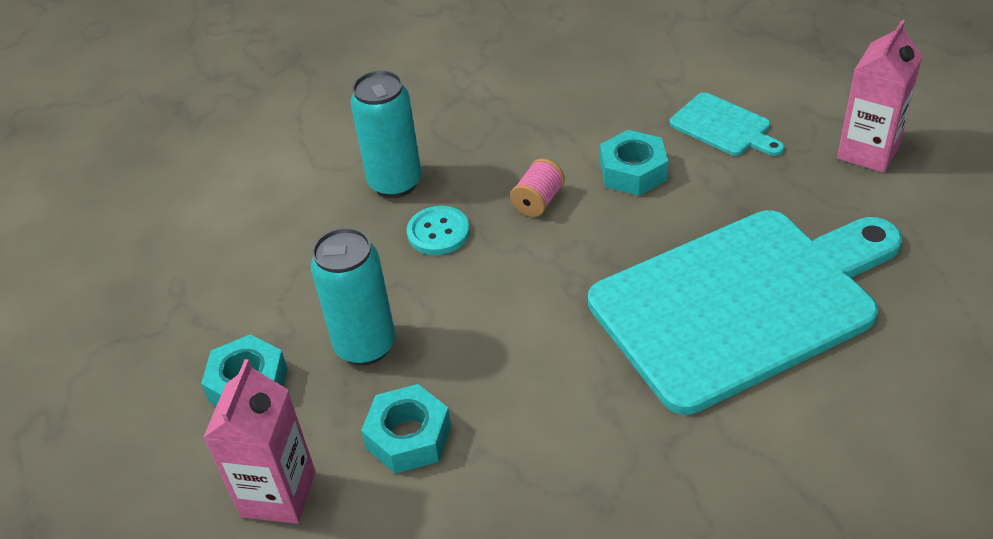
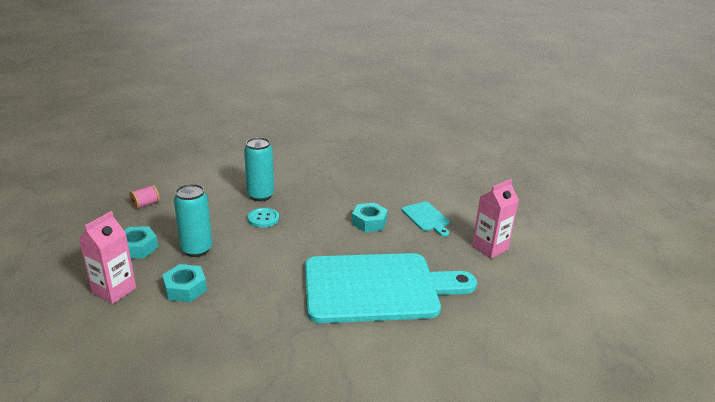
camera: 15 degrees right, 15 degrees down
pink spool [510,158,565,217] -> pink spool moved to [129,185,160,209]

